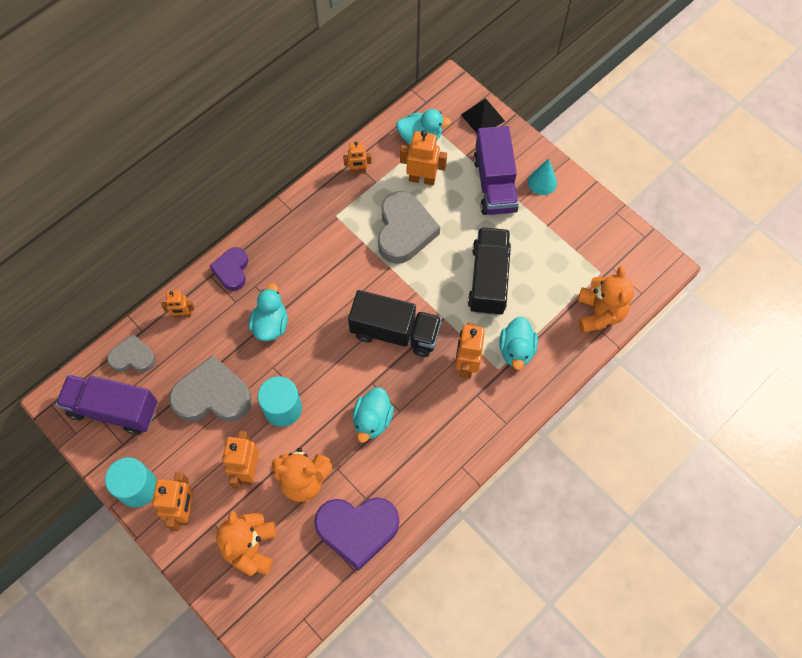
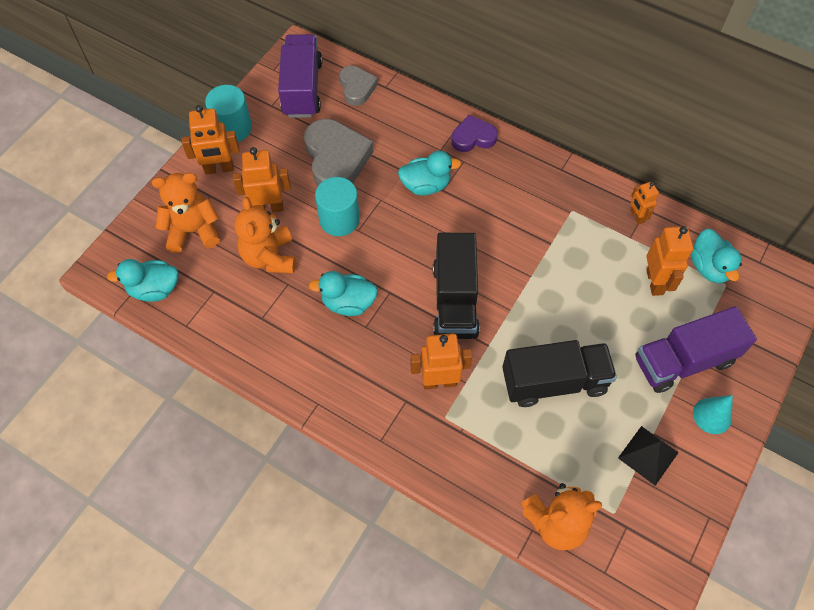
camera: 75 degrees right, 5 degrees down
orange robot [161,290,194,318] -> none
purple heart [314,497,399,571] -> none
grey heart [378,191,440,264] -> none
black pyramid [461,98,505,133] -> black pyramid moved to [618,426,679,486]
turquoise duck [499,316,538,370] -> turquoise duck moved to [107,259,178,302]

